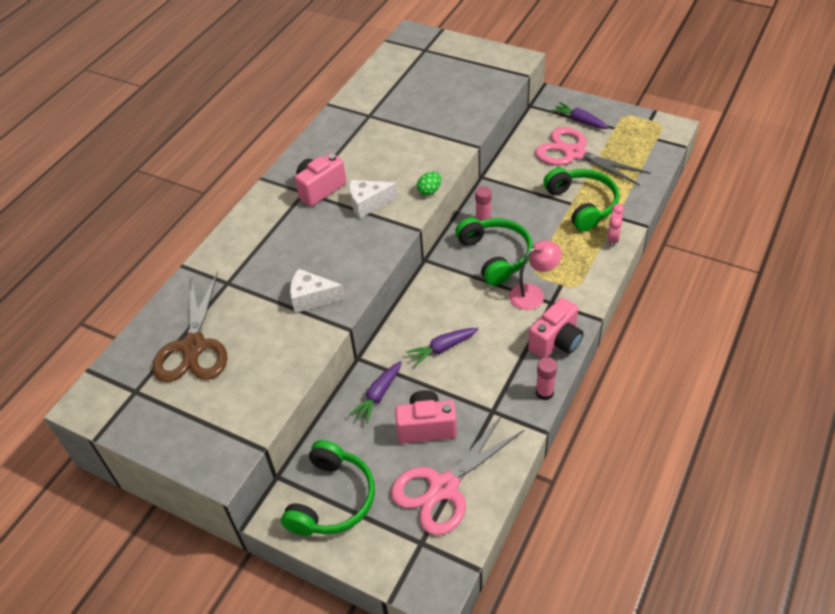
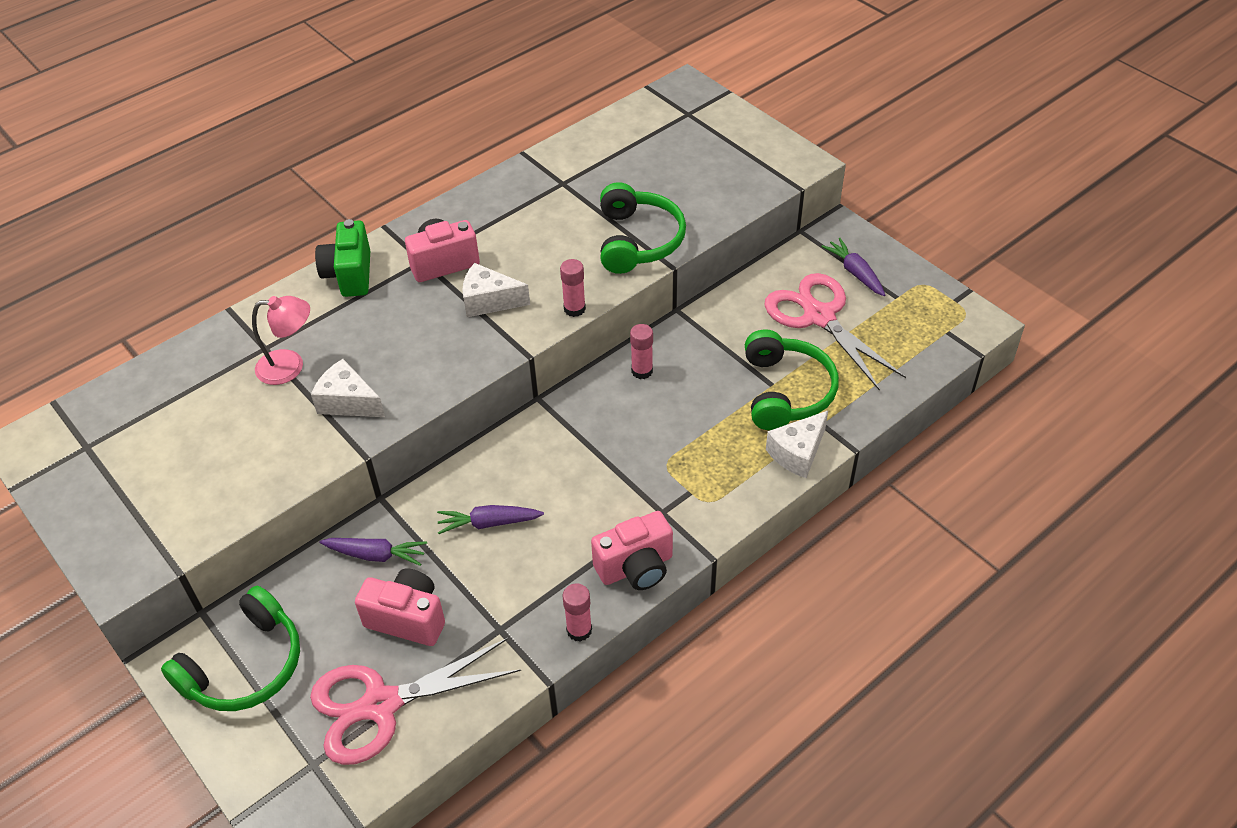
camera: 20 degrees right, 0 degrees up
brown scissors [152,273,228,382] -> none
purple carrot [349,361,402,423] -> purple carrot turned 135 degrees counterclockwise [319,538,427,566]
green egg [417,172,441,196] -> pink glue stick [560,259,586,317]
green headphones [455,217,533,286] -> green headphones moved to [600,182,686,274]
pink lamp [509,240,562,310] -> pink lamp moved to [252,296,310,385]
pink clock [607,204,624,247] -> white cheese [766,411,828,478]
none -> green camera [315,219,370,297]

